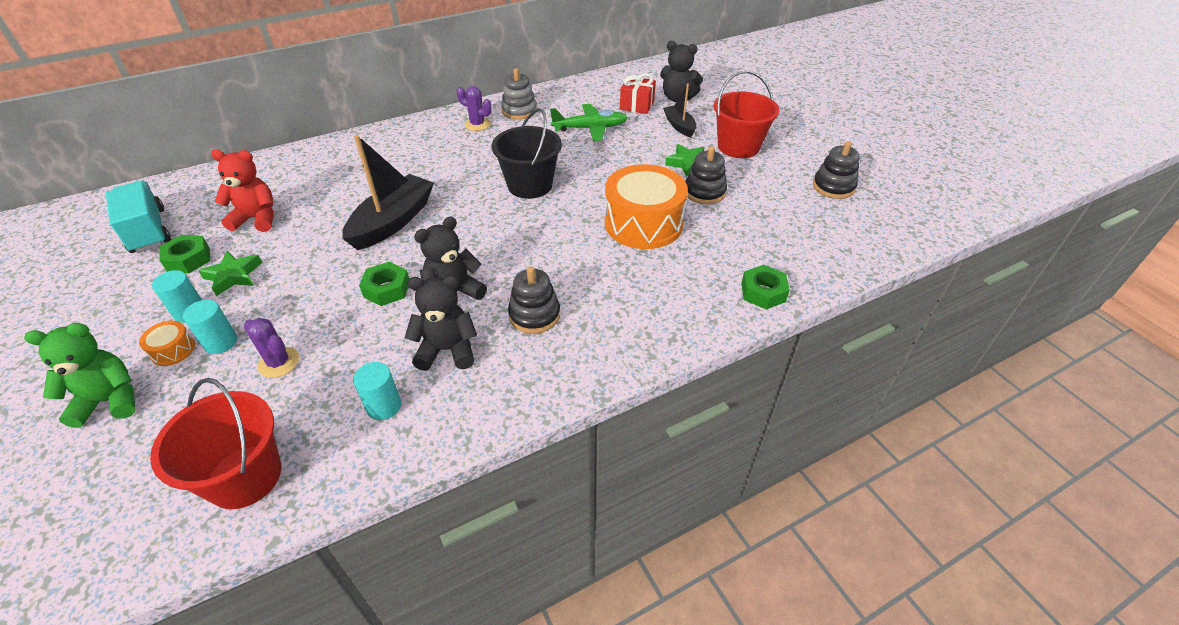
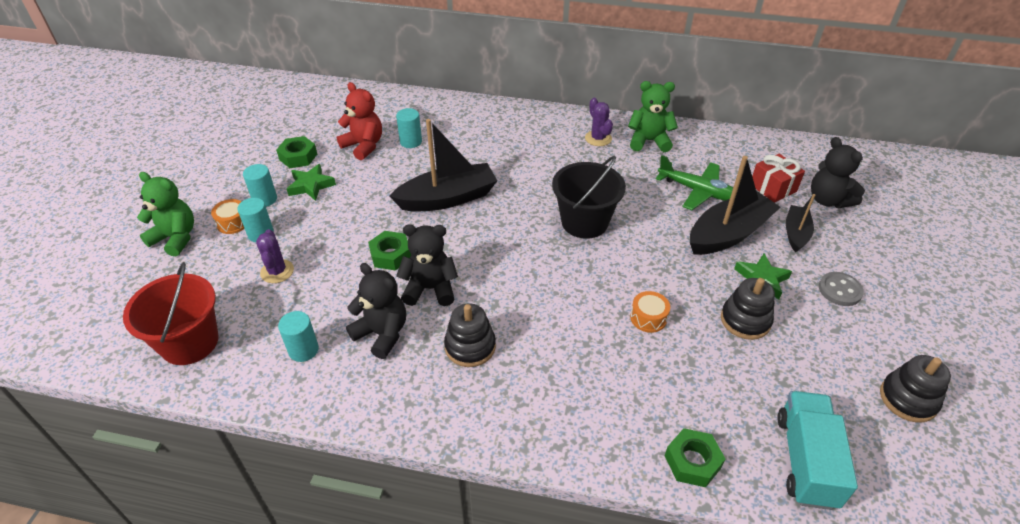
camera: 40 degrees right, 0 degrees up
turquoise truck [106,181,171,253] -> turquoise truck moved to [777,391,858,510]
grey stacking toy [501,68,537,120] -> green teddy bear [628,81,678,152]
orange drum [605,164,688,249] -> orange drum [630,291,670,333], size x0.42
red bucket [714,71,780,158] -> grey button [819,272,864,306]
none -> turquoise cylinder [396,108,422,148]
none -> black boat [690,156,780,255]

